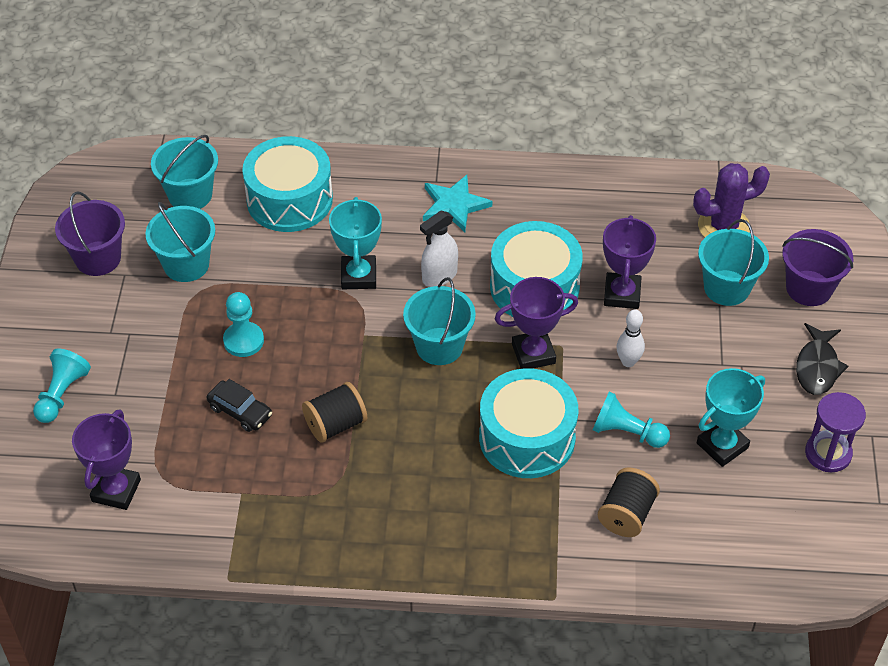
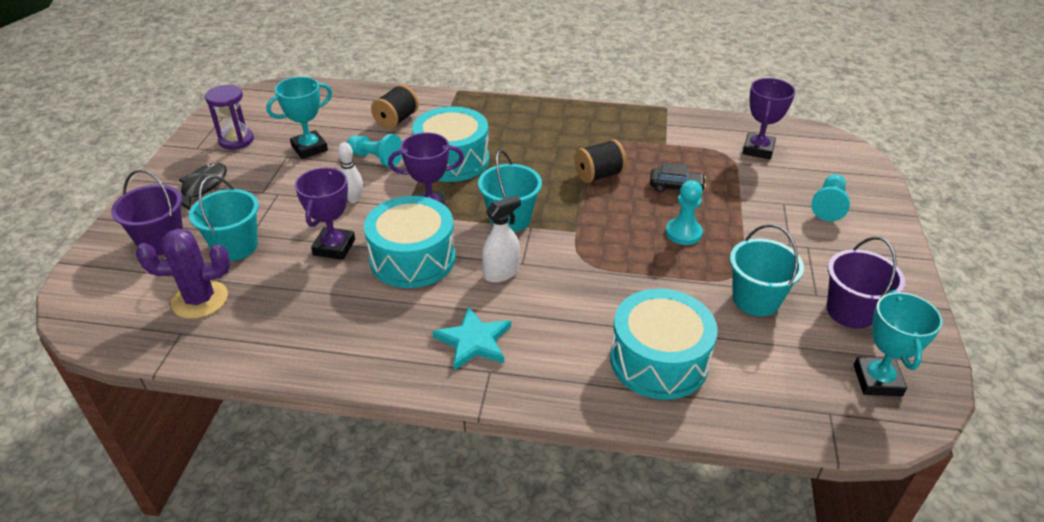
camera: 175 degrees left, 10 degrees down
turquoise bucket [151,135,218,209] -> none
black car [207,379,272,432] -> black car turned 150 degrees clockwise [650,162,706,192]
turquoise trophy [329,197,382,289] -> turquoise trophy moved to [854,290,942,397]

